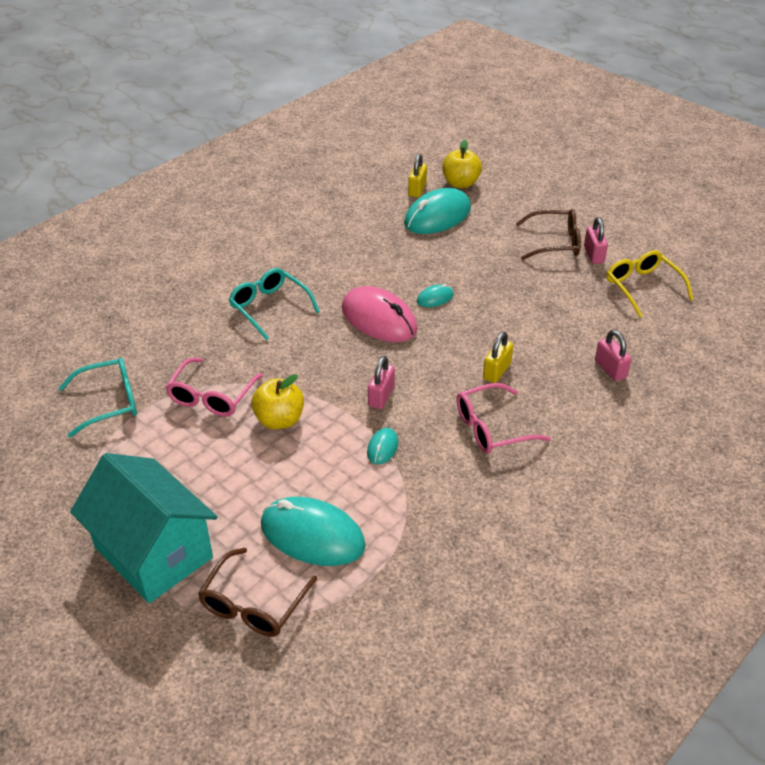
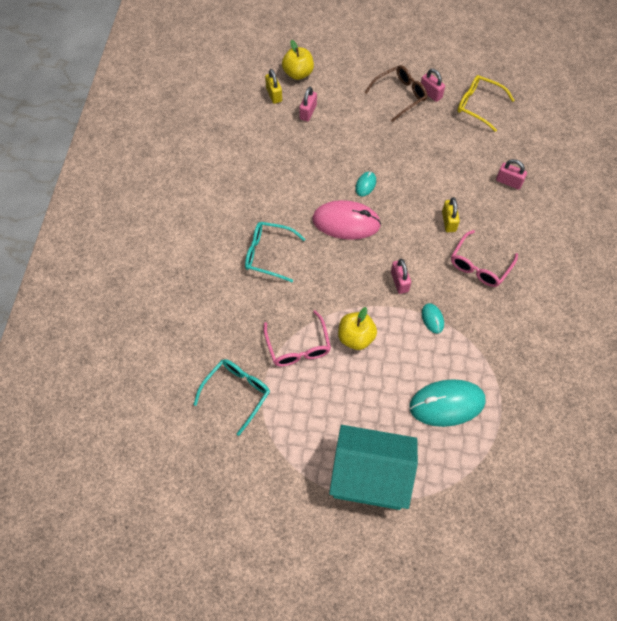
camera: 35 degrees left, 20 degrees up
brown glasses [198,547,318,637] -> none
turquoise mouse [404,188,471,234] -> pink padlock [299,87,317,121]

